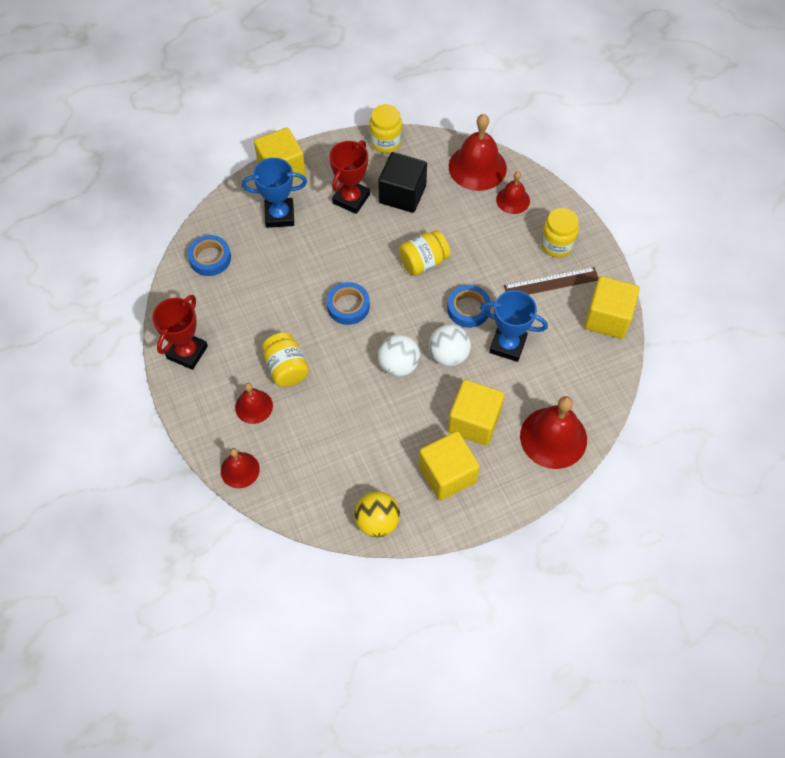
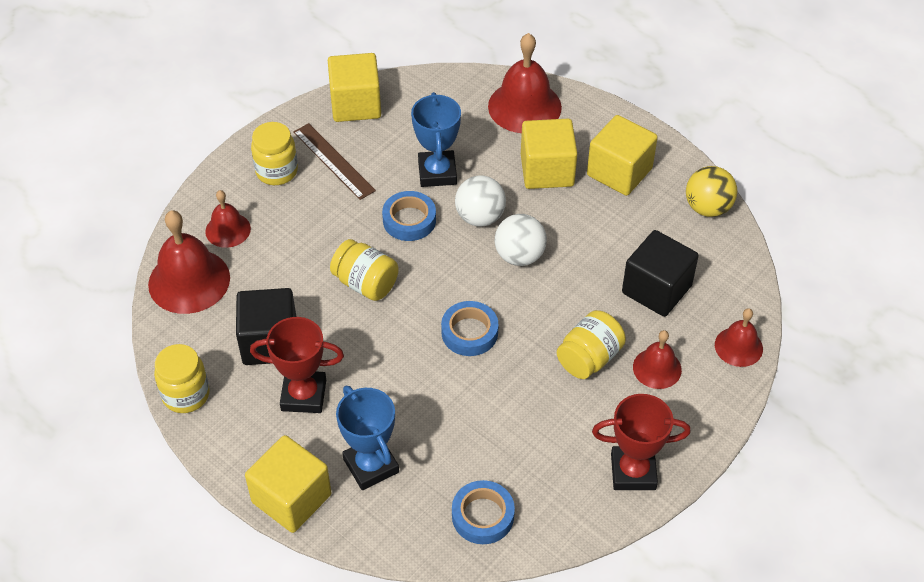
camera: 115 degrees left, 10 degrees down
none -> black cube [622,230,699,317]

